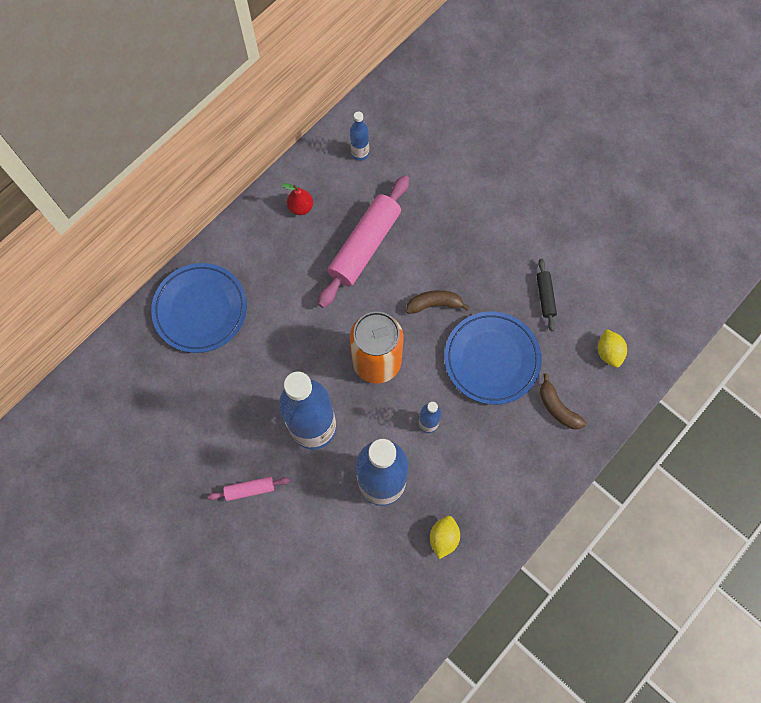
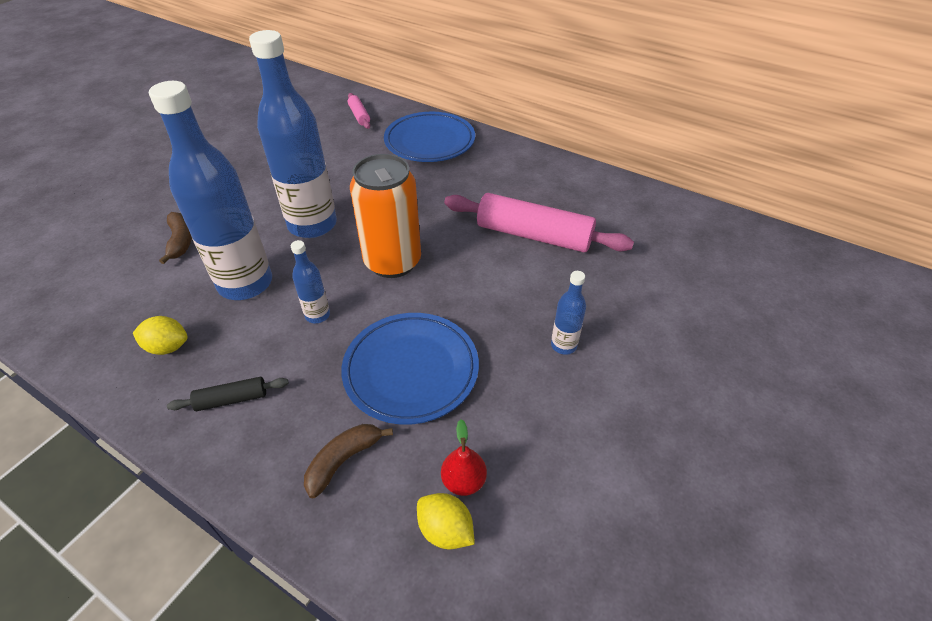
camera: 80 degrees right, 25 degrees down
pink rolling pin [208,476,290,501] -> pink rolling pin moved to [348,93,370,129]
red pear [282,183,313,215] -> red pear moved to [441,419,487,496]
blue bottle [350,112,369,161] -> blue bottle moved to [551,271,586,355]
brown banana [406,290,469,314] -> brown banana moved to [159,212,192,264]
black rolling pin [537,258,557,331] -> black rolling pin moved to [167,377,289,411]
yellow lemon [598,329,627,368] -> yellow lemon turned 60 degrees clockwise [417,493,475,549]

